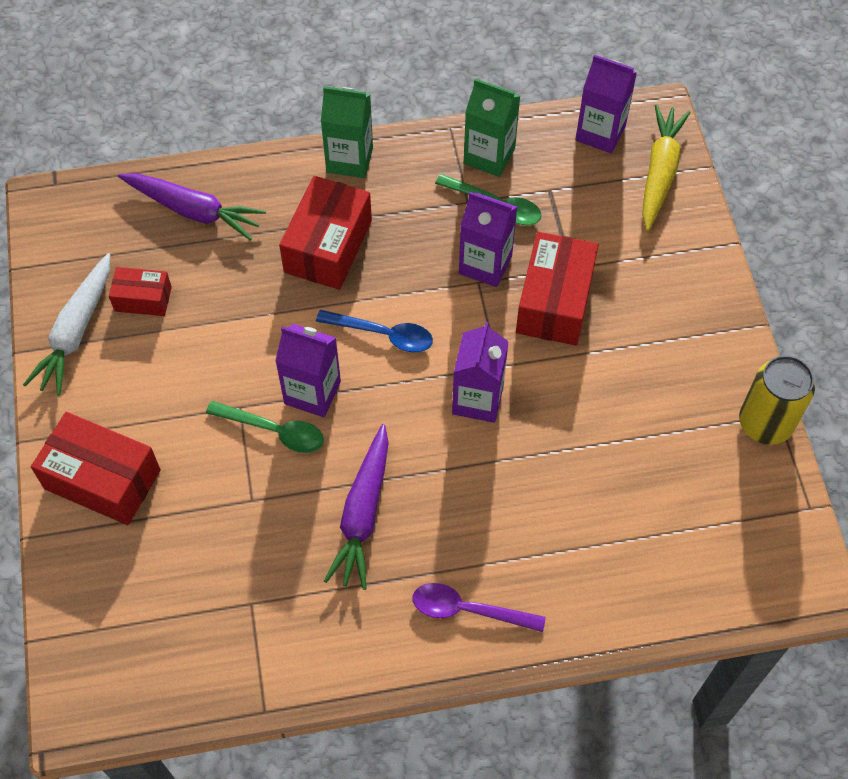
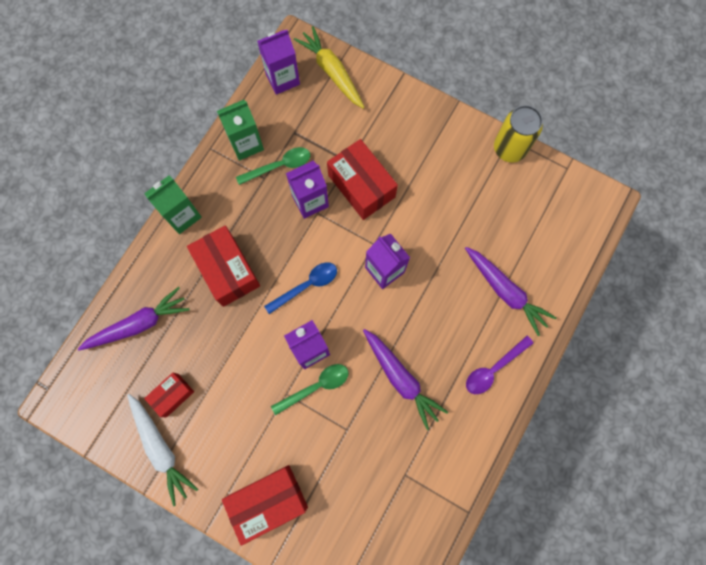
camera: 50 degrees left, 15 degrees up
none -> purple carrot [465,247,556,336]

